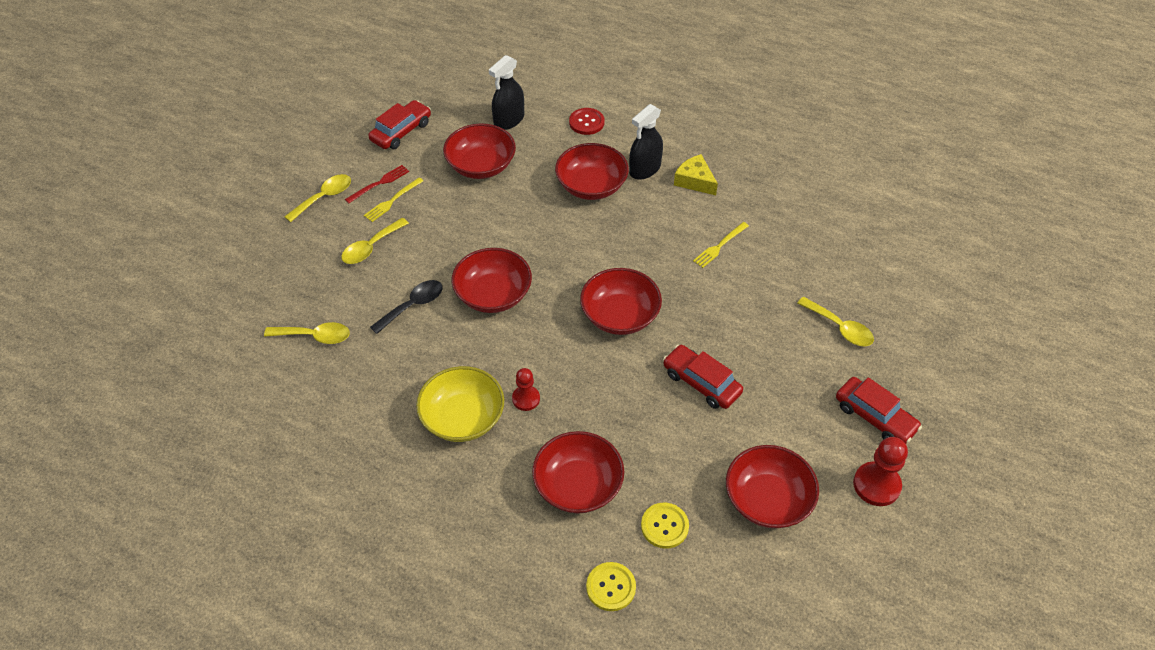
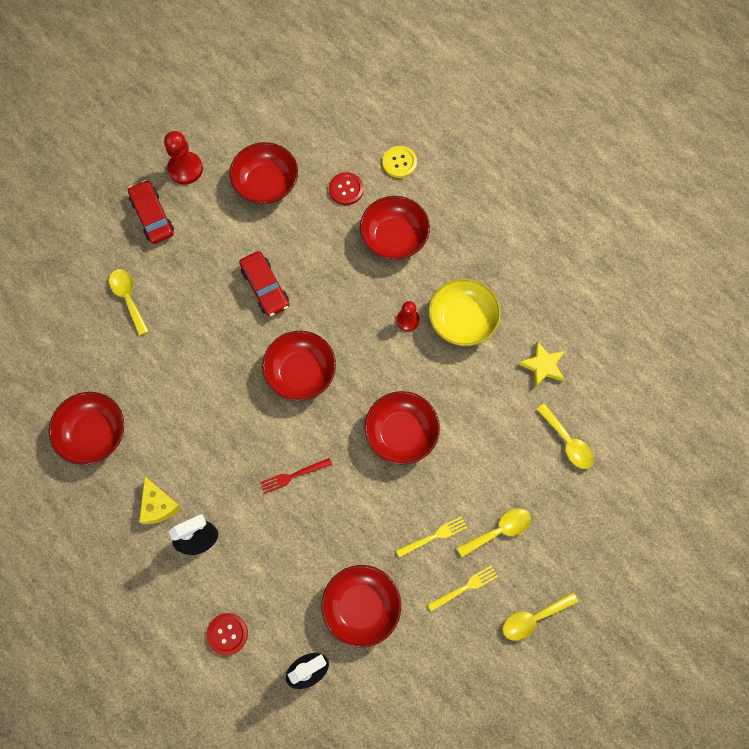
camera: 160 degrees left, 20 degrees up
yellow spoon [264,322,350,344] -> yellow spoon turned 150 degrees counterclockwise [536,403,594,469]
red fork [345,165,409,203] -> red fork moved to [260,458,332,494]
red car [368,100,431,149] -> none
black spoon [370,280,443,334] -> none
red bowl [555,143,629,200] -> red bowl moved to [48,392,124,465]
yellow button [641,503,689,548] -> red button [329,172,364,205]
yellow fork [693,222,749,268] -> yellow fork moved to [396,516,467,558]
none -> yellow star [519,341,565,387]

